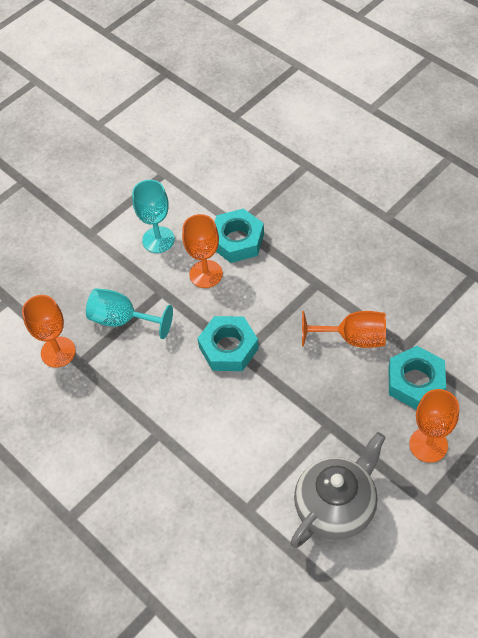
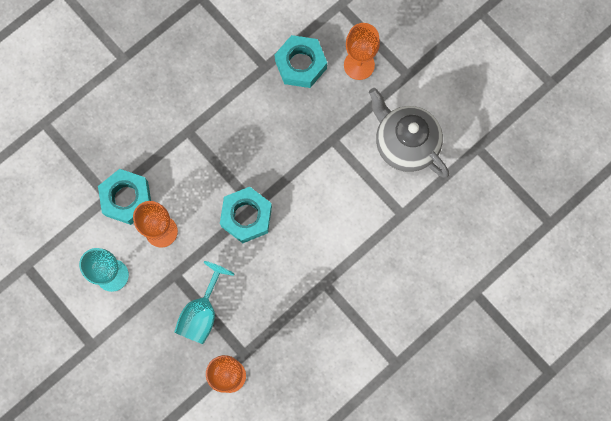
camera: 90 degrees left, 20 degrees up
orange goblet [302,311,386,348] -> none

